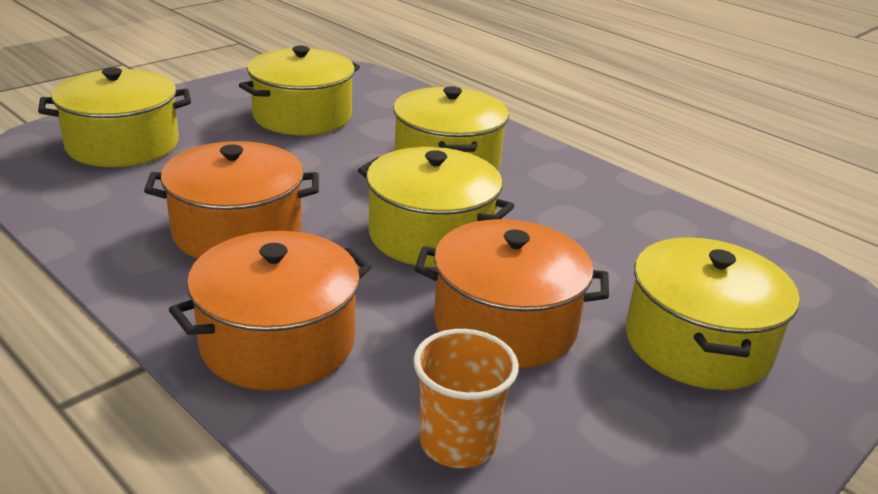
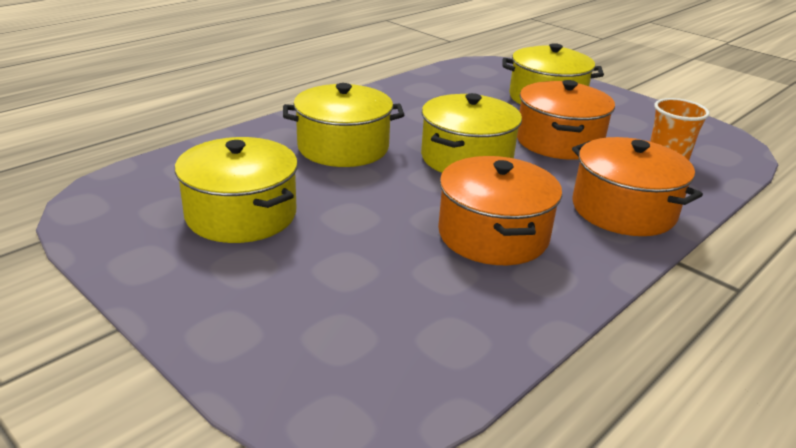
camera: 90 degrees left, 0 degrees up
yellow pot [38,67,191,167] -> none

